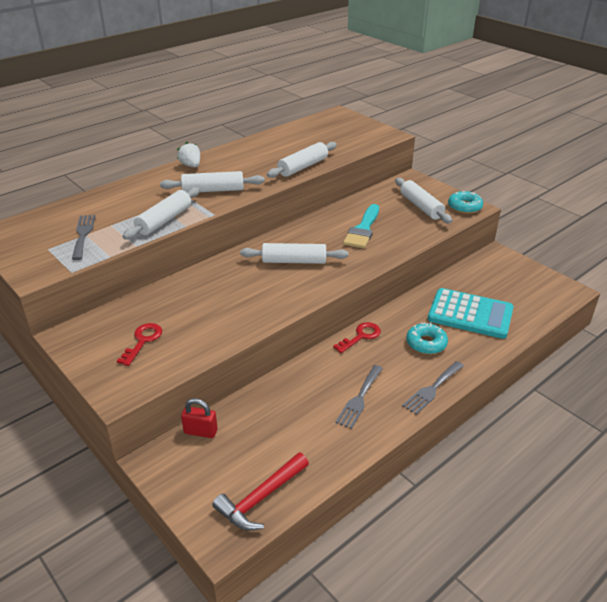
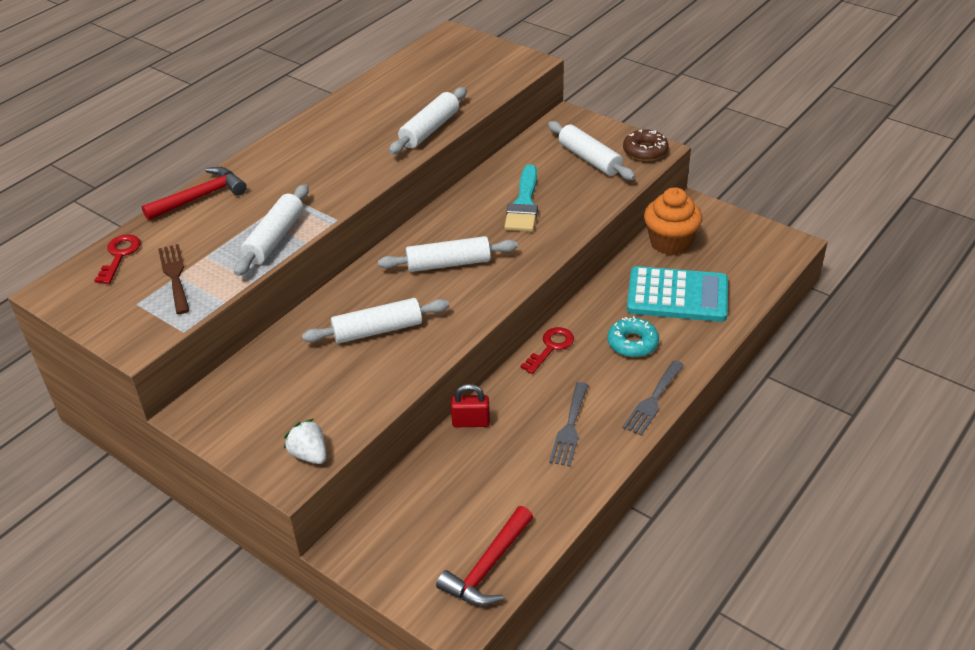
camera: 10 degrees left, 5 degrees up
grey fork [72,215,95,260] -> brown fork [158,244,190,314]
red key [117,323,162,366] -> red key moved to [94,234,141,284]
white rolling pin [160,171,265,192] -> white rolling pin moved to [302,298,449,343]
white strawberry [177,142,200,167] -> white strawberry moved to [284,419,327,464]
red padlock [181,398,218,438] -> red padlock moved to [451,384,490,427]
turquoise donut [448,191,483,214] -> brown donut [623,129,669,161]
none -> red hammer [141,167,247,221]
none -> orange cupcake [644,187,702,255]

